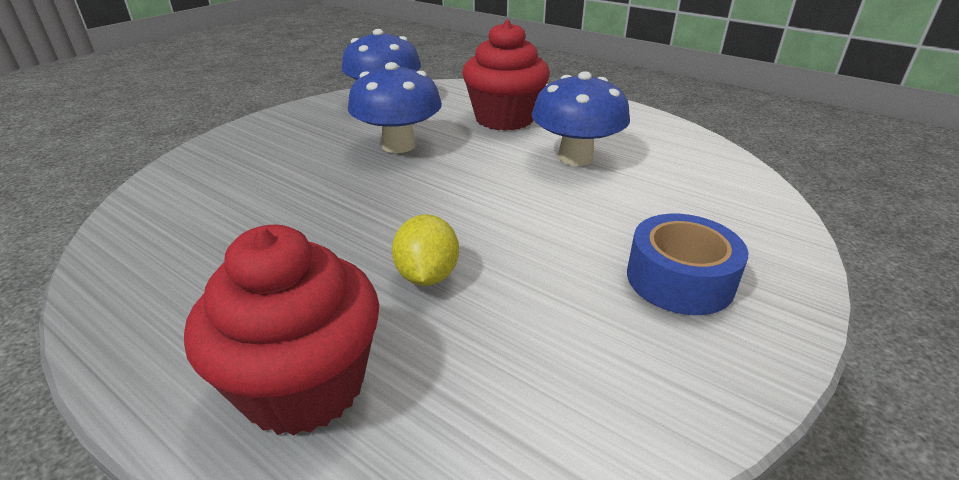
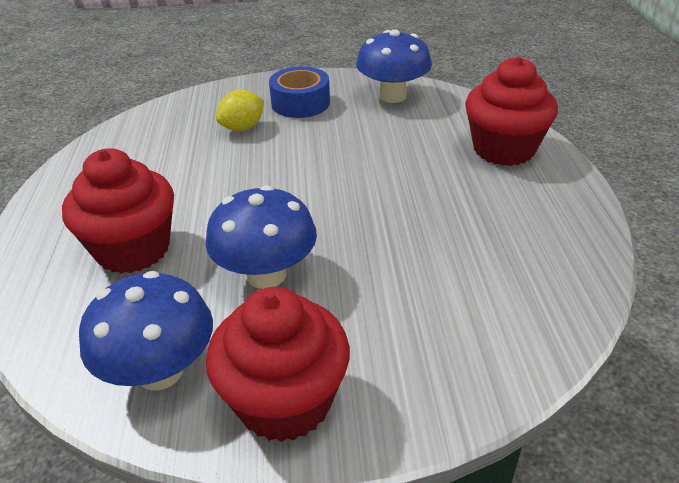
camera: 130 degrees left, 5 degrees up
yellow lemon [392,214,459,286] -> yellow lemon moved to [216,90,264,131]
blue mushroom [532,71,630,166] -> blue mushroom moved to [356,29,432,103]
none -> red cupcake [206,287,350,442]

